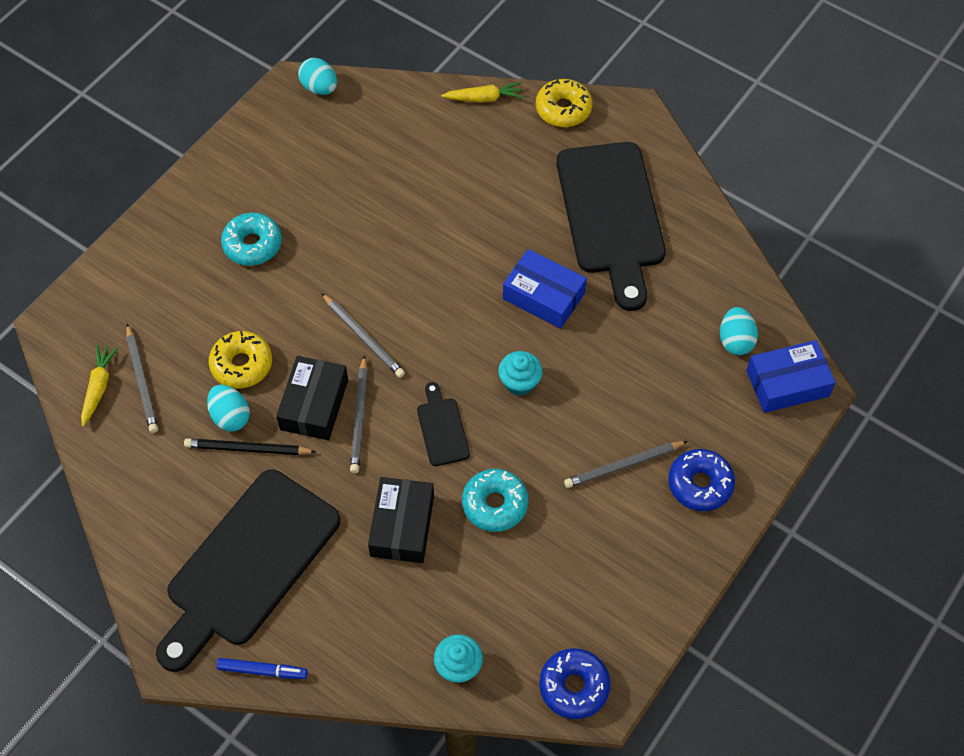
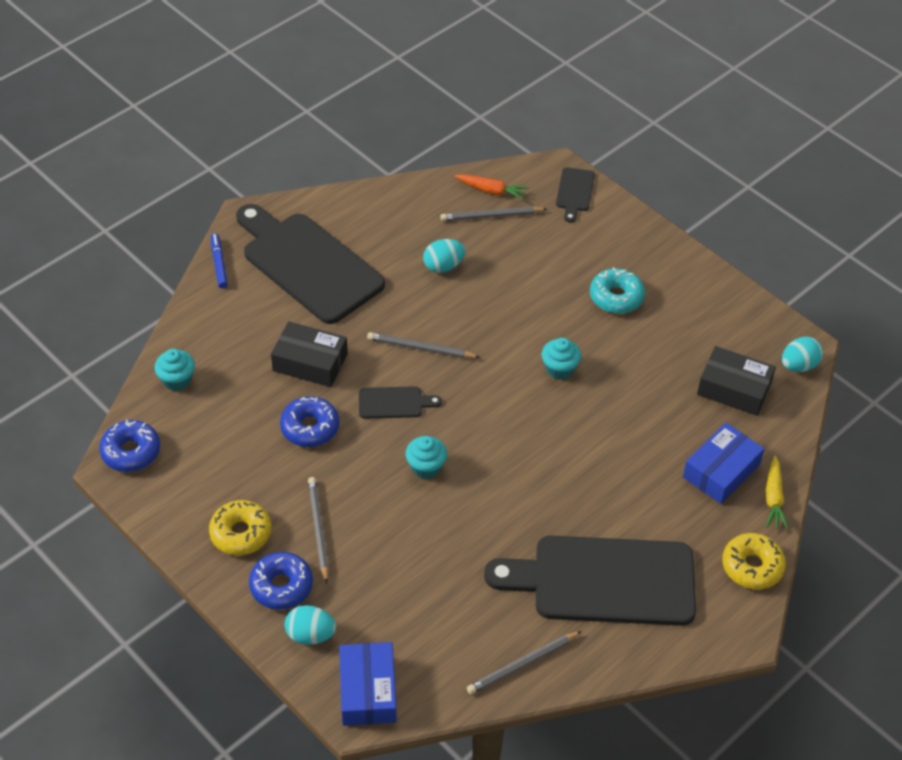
camera: 100 degrees right, 10 degrees down
yellow carrot [81,345,119,427] -> orange carrot [454,174,529,201]
black pencil [184,438,317,455] -> none
yellow donut [209,331,272,389] -> yellow donut moved to [209,500,271,555]
blue marker [216,658,307,679] -> blue marker turned 150 degrees clockwise [211,233,228,288]
black box [276,356,348,440] -> black box moved to [697,346,776,416]
grey pencil [321,293,405,378] -> grey pencil moved to [467,631,582,694]
turquoise donut [462,469,528,532] -> blue donut [280,396,339,447]
blue box [503,249,587,329] -> blue box moved to [683,423,764,504]
turquoise egg [720,307,758,355] -> turquoise egg moved to [285,605,336,645]
none -> turquoise cupcake [542,338,581,379]
none -> black cutting board [556,167,595,223]

